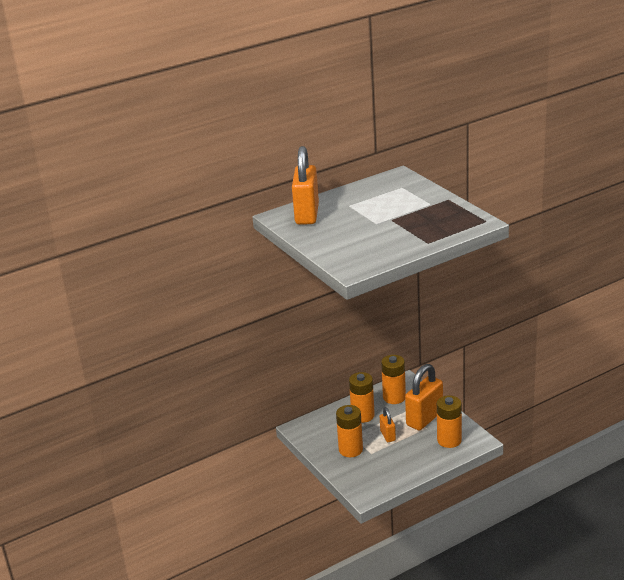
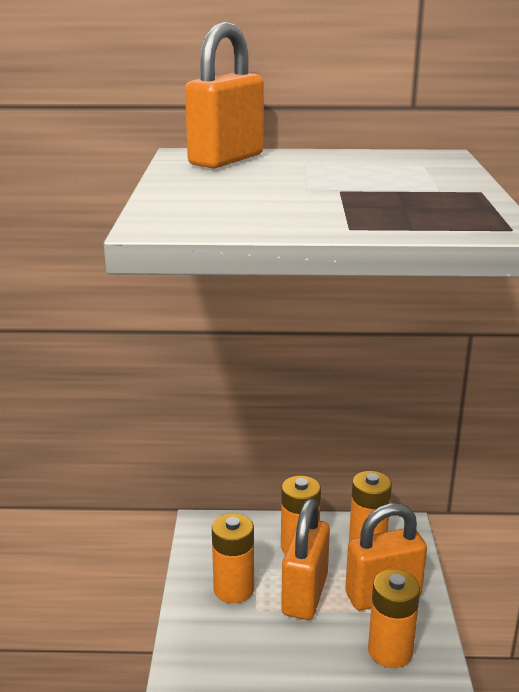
camera: 30 degrees right, 5 degrees down
orange padlock [380,407,396,442] -> orange padlock [281,498,330,620], size x1.94

